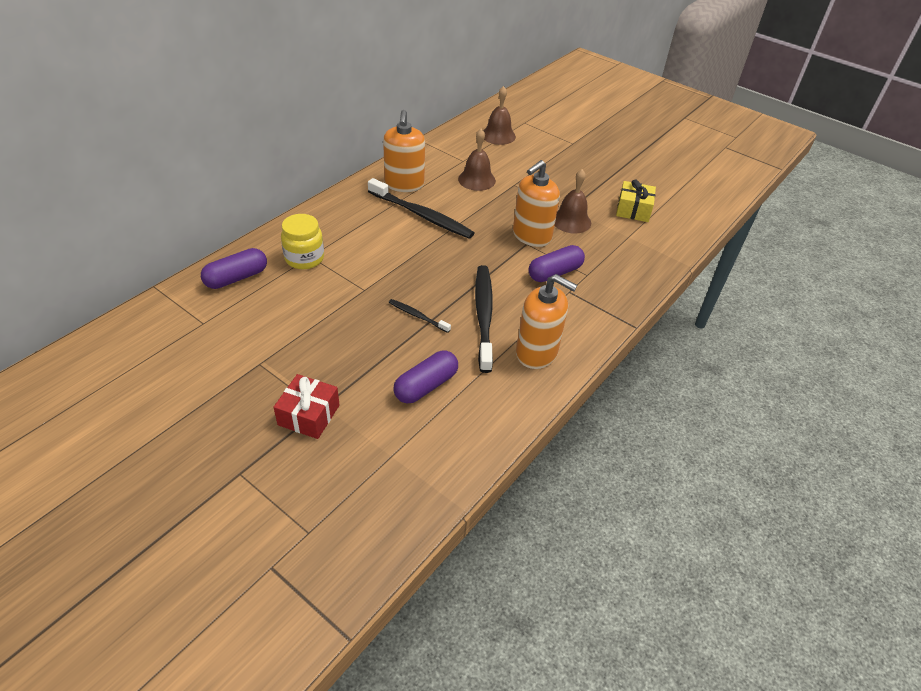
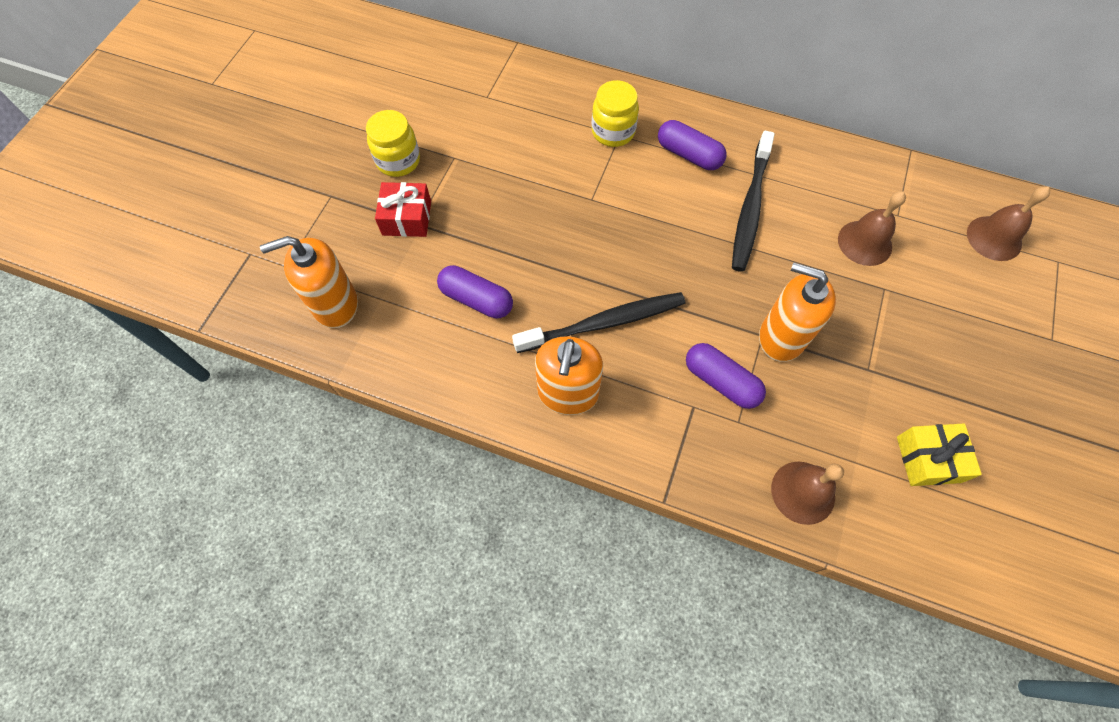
camera: 75 degrees right, 20 degrees up
purple capsule [201,248,267,289] -> purple capsule moved to [658,120,727,170]
orange soap dispenser [383,110,425,192] -> orange soap dispenser moved to [260,236,358,328]
black toothbrush [389,299,451,333] -> none
brown bell [555,169,591,234] -> brown bell moved to [771,462,844,525]
none -> yellow jar [366,110,420,177]

